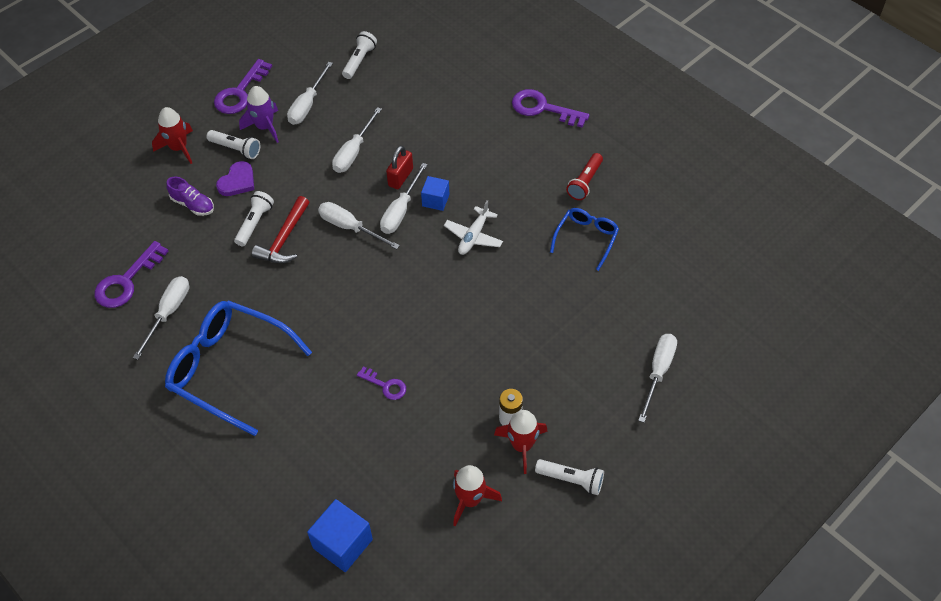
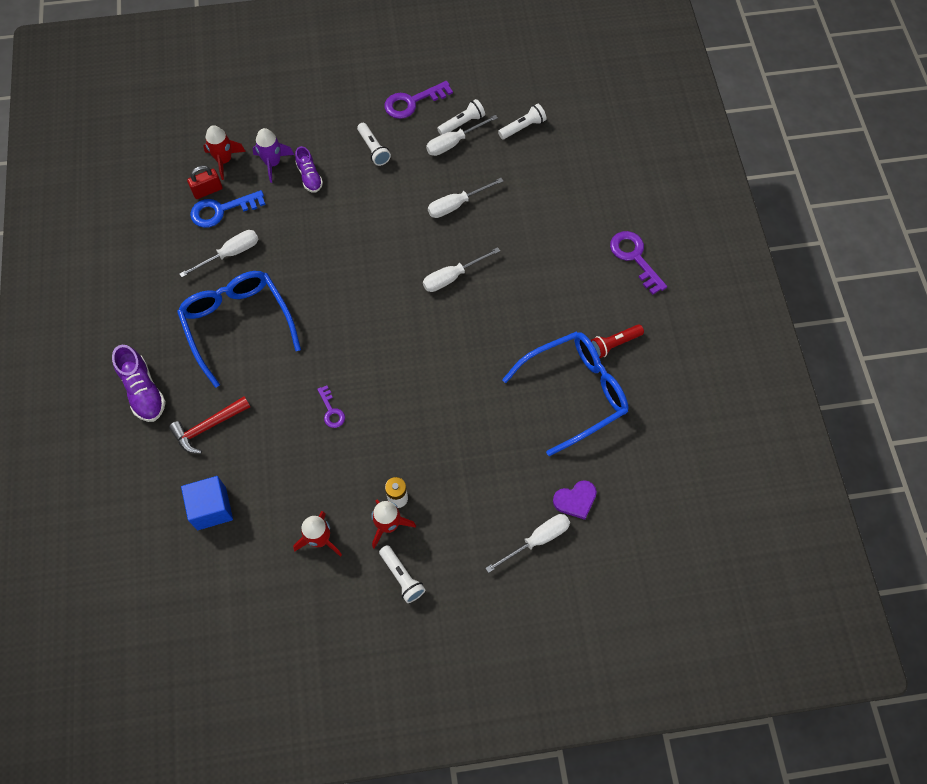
camera: 35 degrees right, 10 degrees up
purple key [95,241,169,308] -> blue key [190,190,266,228]
red rocket [152,107,193,164] -> red rocket moved to [204,125,246,180]
purple heart [216,161,254,196] -> purple heart moved to [553,480,597,520]
white flashlight [234,191,274,247] -> white flashlight moved to [437,99,485,135]
purple rocket [239,86,279,143] -> purple rocket moved to [252,128,294,183]
red hammer [252,196,309,264] -> red hammer moved to [169,396,250,454]
white screwdriver [318,202,400,249] -> none
red padlock [386,145,413,189] -> red padlock moved to [187,165,222,199]
blue cube [421,176,450,211] -> none
white plane [444,200,503,255] -> none
blue glasses [550,208,619,271] -> blue glasses [502,332,628,456], size x1.88
none -> purple shoe [112,345,166,422]

